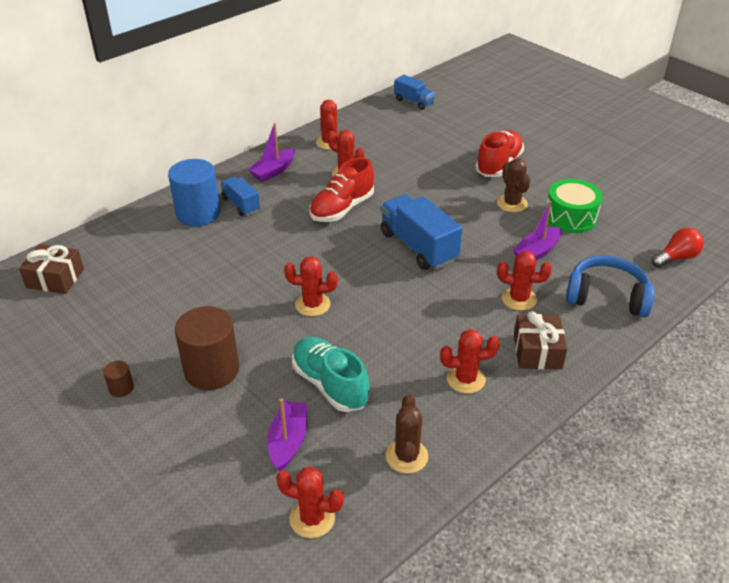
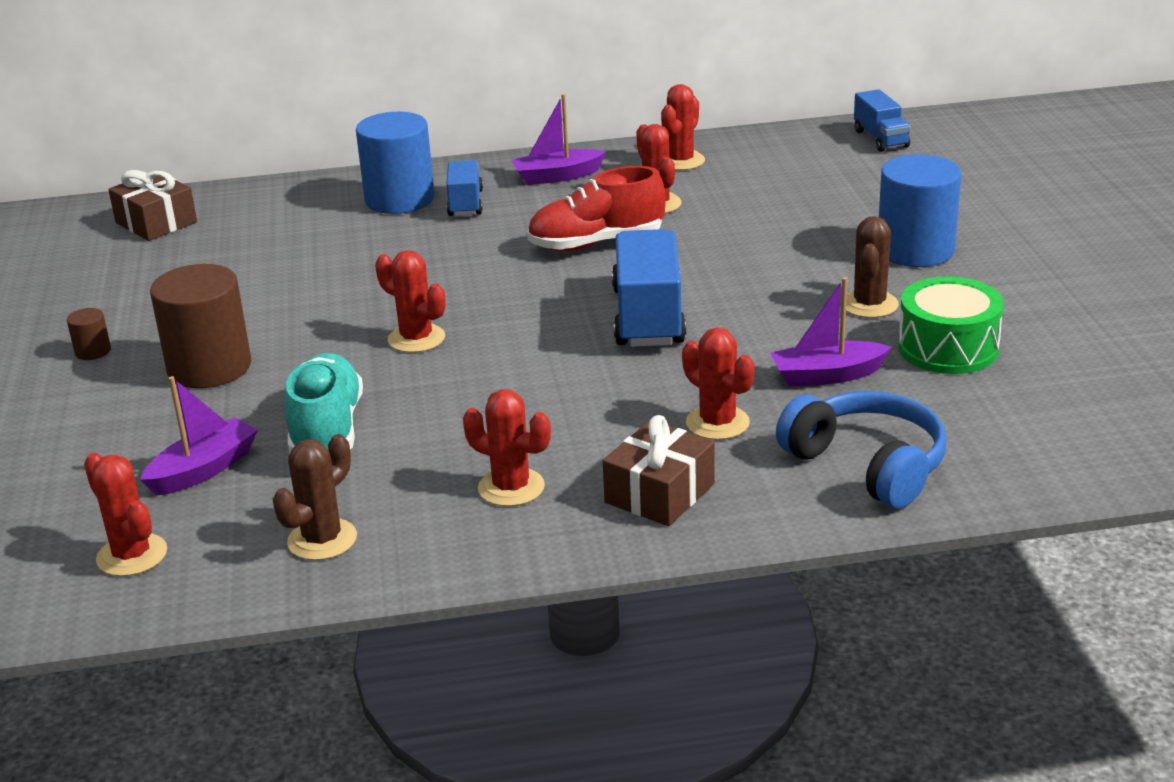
camera: 35 degrees right, 10 degrees down
red shoe [475,130,524,177] -> blue cylinder [879,154,961,267]
red light bulb [652,228,704,268] -> none

